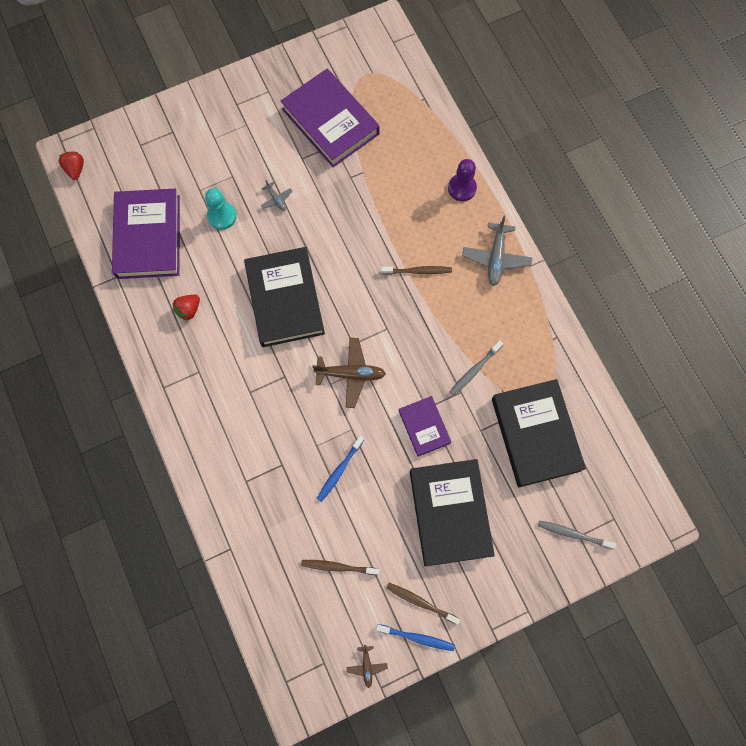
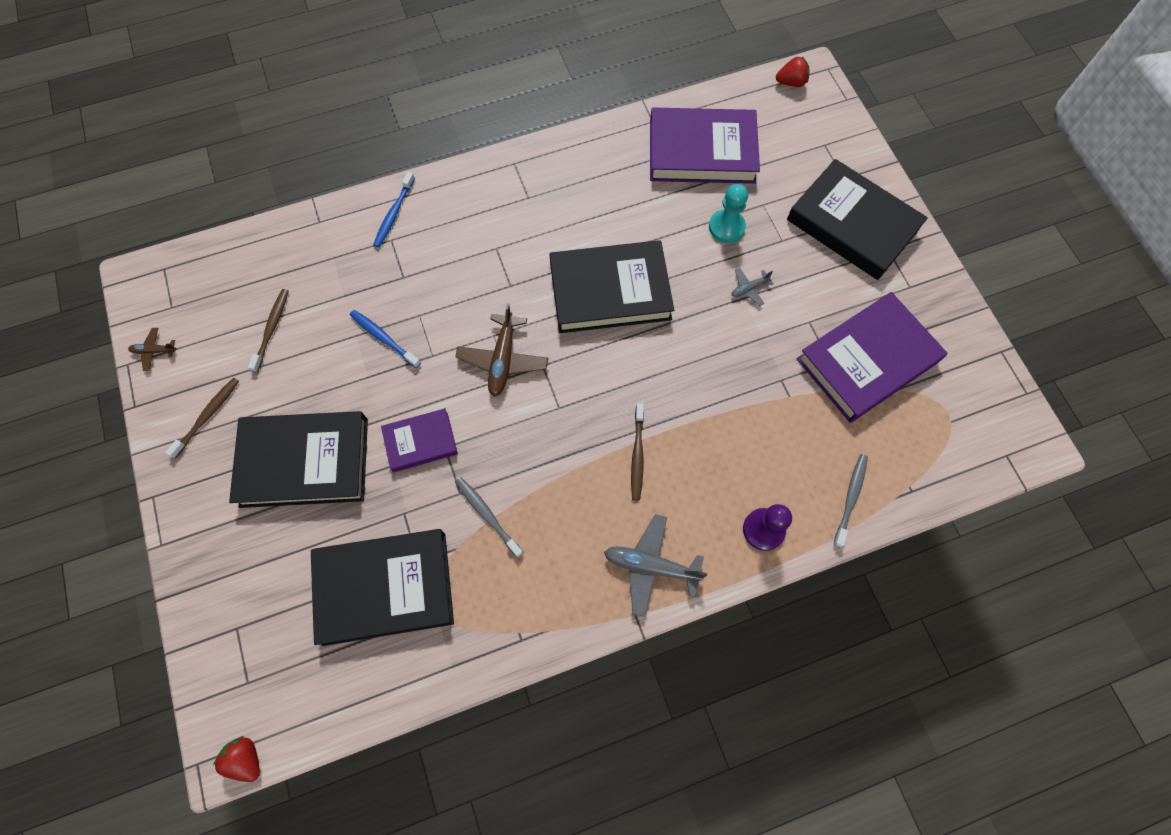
camera: 95 degrees right, 5 degrees down
red strawberry [172,295,200,321] -> red strawberry moved to [213,736,260,782]
blue toothbrush [376,624,455,651] -> blue toothbrush moved to [373,172,415,248]
grey toothbrush [538,520,616,549] -> grey toothbrush moved to [834,454,868,548]
none -> black book [787,159,928,280]

